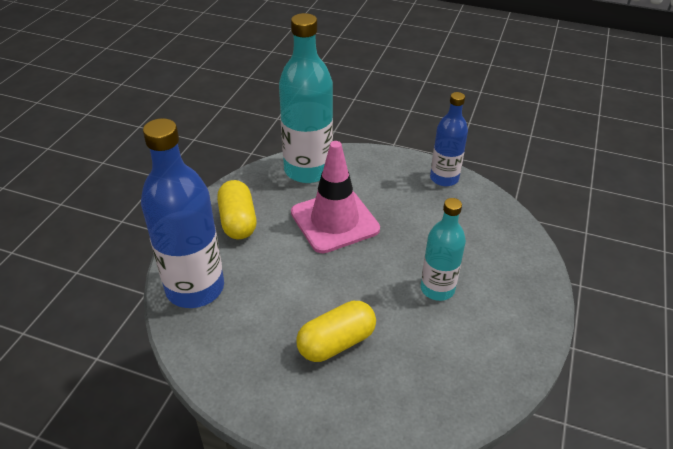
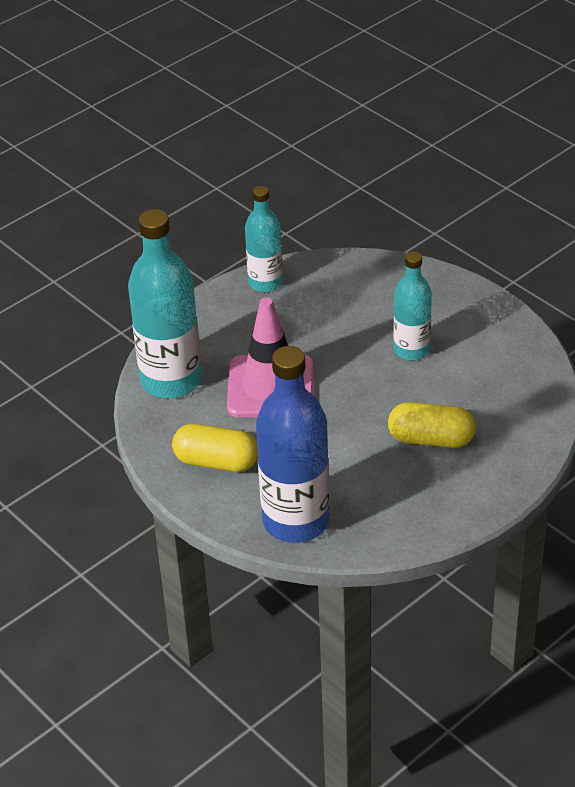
camera: 60 degrees left, 0 degrees up
yellow capsule [296,301,376,362] -> yellow capsule turned 75 degrees counterclockwise [388,402,476,448]
blue bottle [430,92,468,186] -> turquoise bottle [245,186,283,292]

